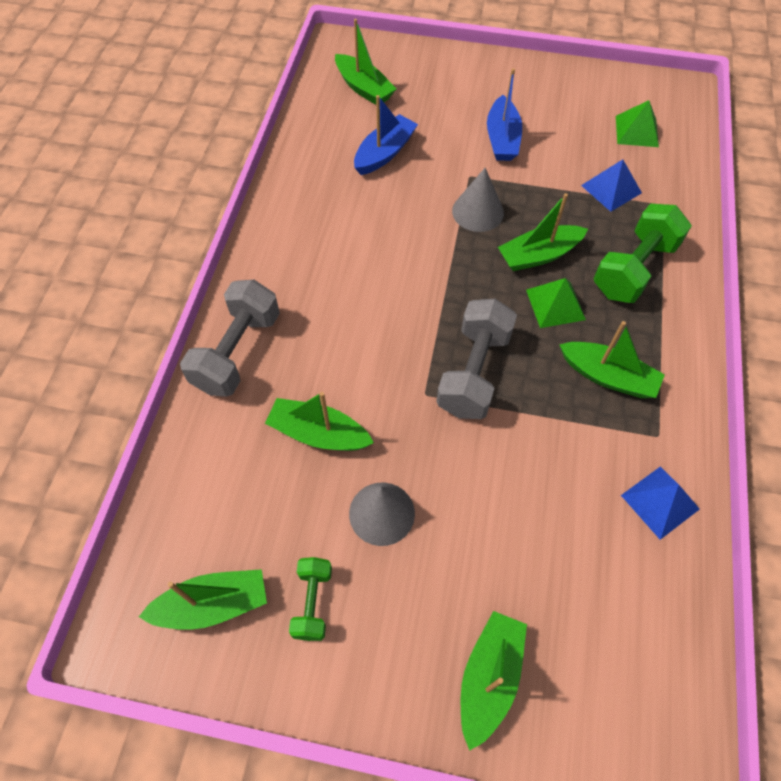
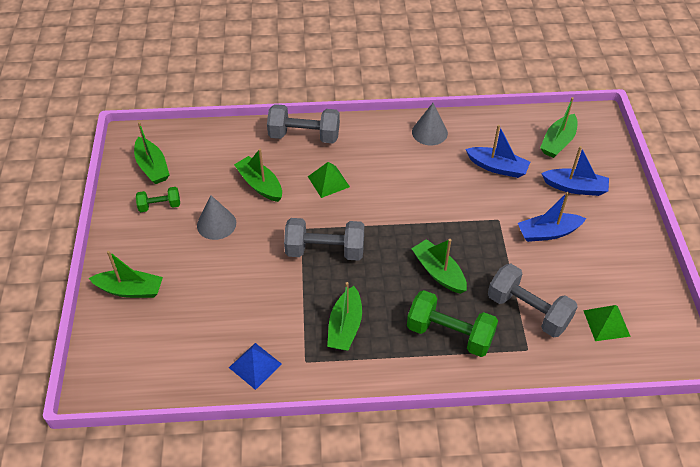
camera: 75 degrees right, 10 degrees down
green boat [265,392,374,451] -> green boat turned 45 degrees counterclockwise [234,149,282,202]
grey cone [452,168,504,232] -> grey cone moved to [412,103,448,145]
green pyramid [526,278,586,328] -> green pyramid moved to [308,162,350,198]
blue pyramid [581,159,642,212] -> grey dumbbell [488,263,578,337]
none -> blue boat [541,146,609,196]

